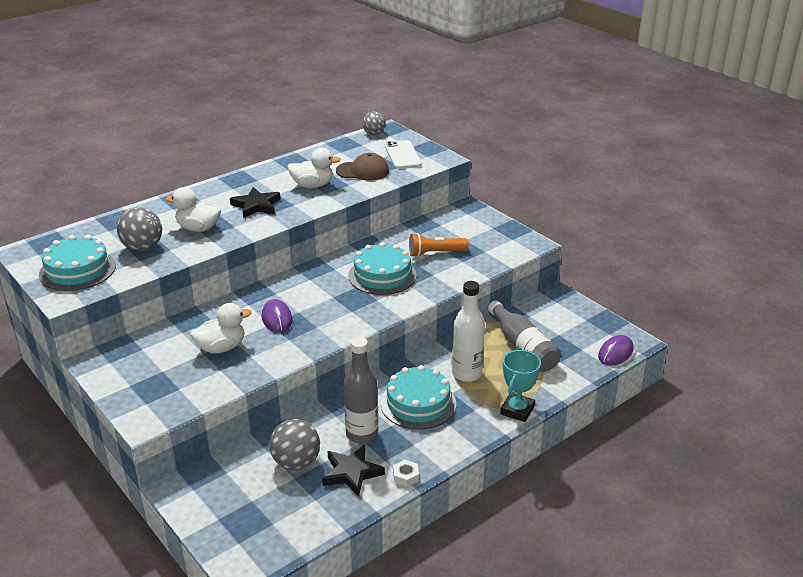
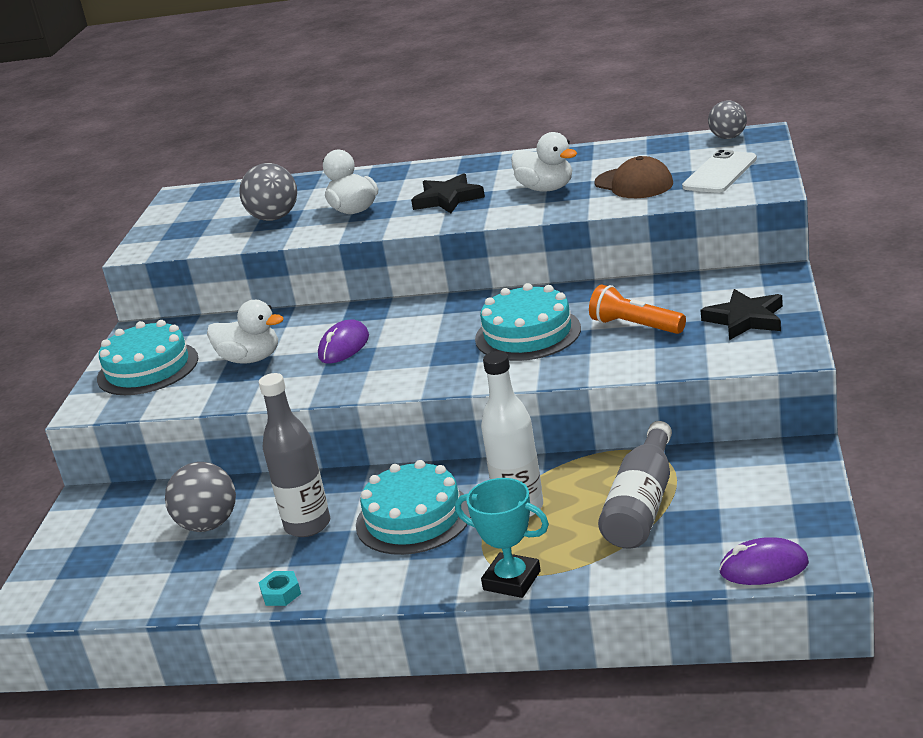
camera: 50 degrees right, 5 degrees down
turquoise cake [39,235,116,291] -> turquoise cake moved to [97,320,198,395]
black star [322,445,385,497] -> black star moved to [701,289,783,340]
white nut [393,460,419,487] -> turquoise nut [258,571,301,606]
turquoise trophy [500,350,541,422] -> turquoise trophy turned 45 degrees clockwise [455,478,549,598]

